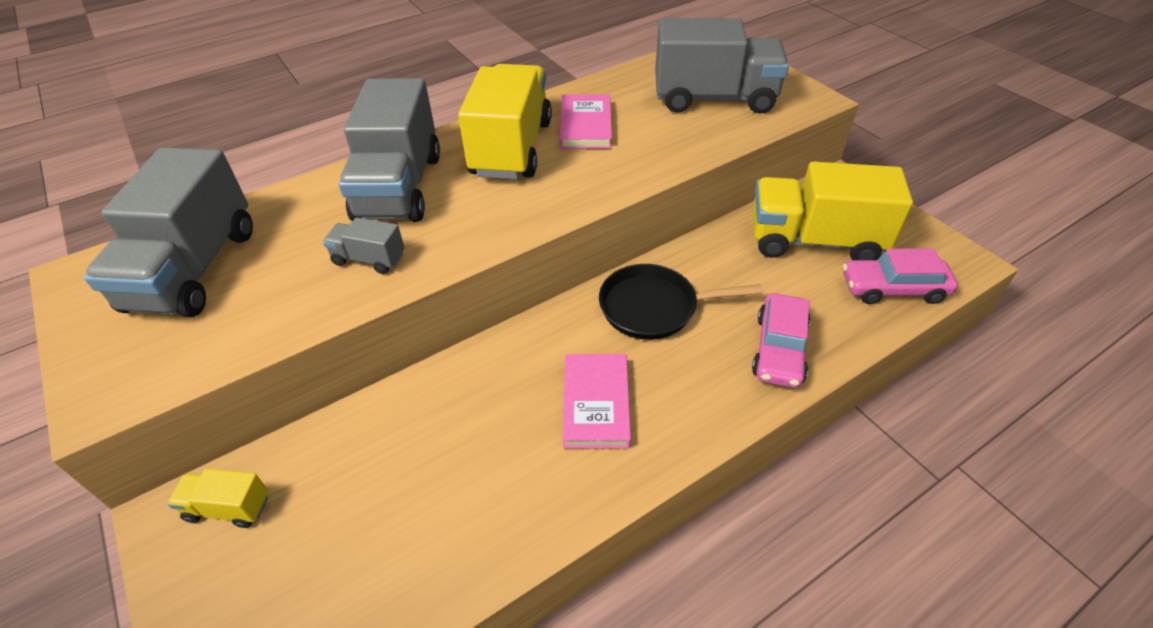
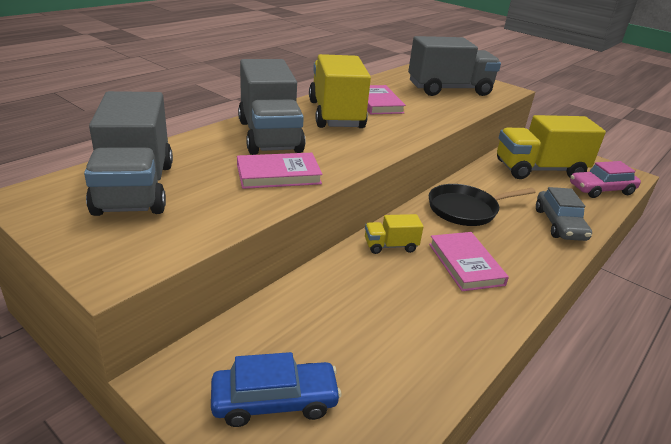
camera: 20 degrees left, 15 degrees down
yellow truck [167,469,269,528] -> yellow truck moved to [365,214,423,254]
grey truck [323,217,405,274] -> pink book [237,153,323,189]
pink car [752,293,811,388] -> grey car [536,187,592,241]
none -> blue car [211,352,341,427]

